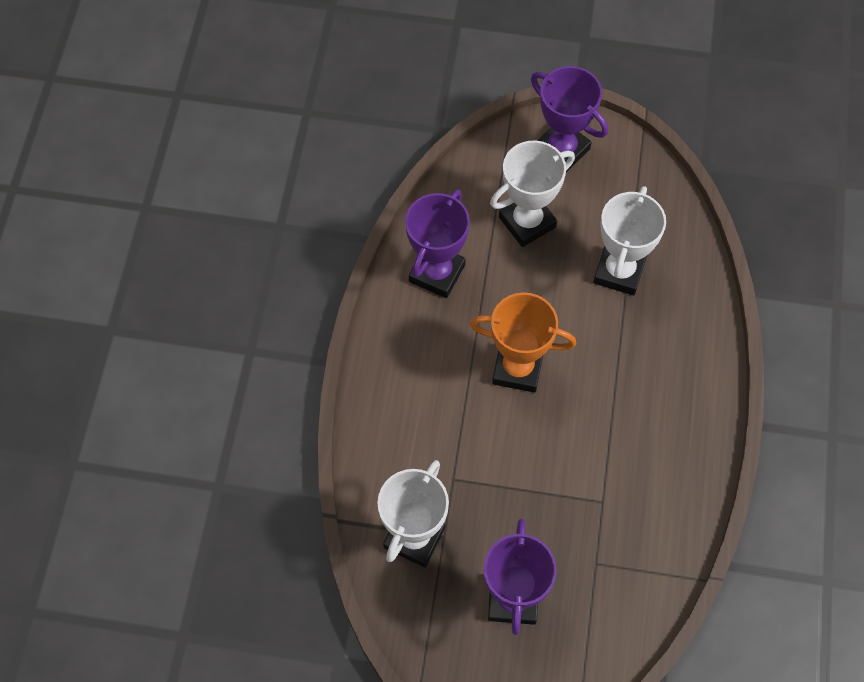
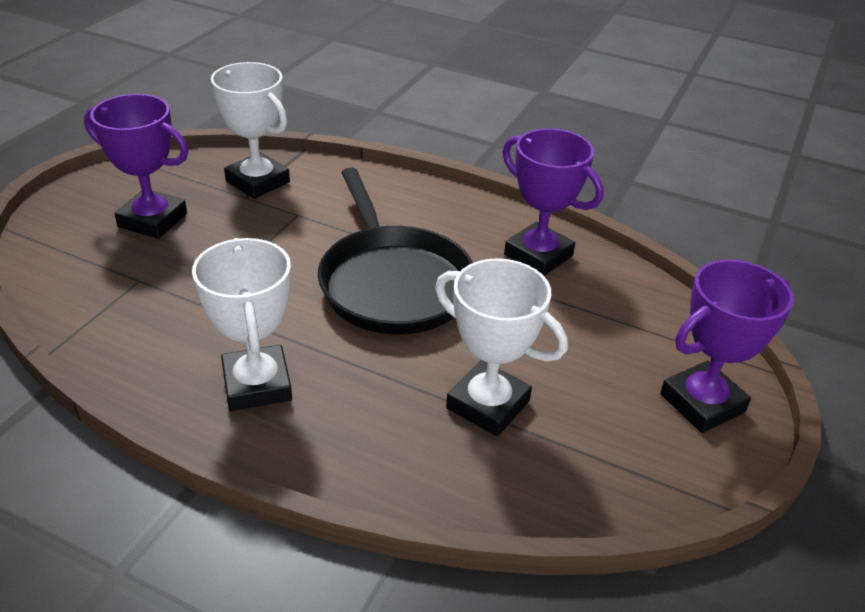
camera: 105 degrees right, 25 degrees down
orange trophy [470,292,576,393] -> black pan [318,168,473,335]
white trophy [490,141,575,247] -> white trophy moved to [192,238,292,411]

